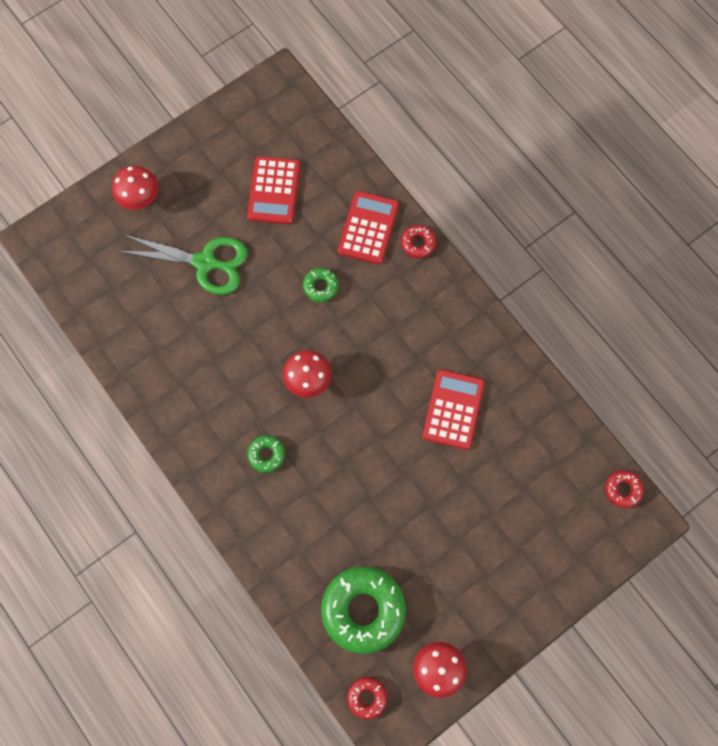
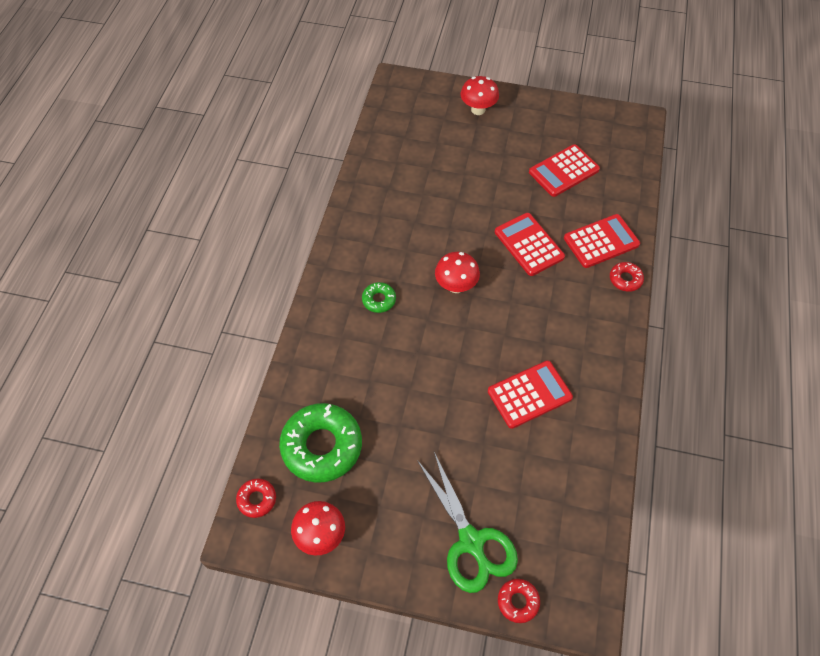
camera: 50 degrees right, 15 degrees down
green scissors [119,235,248,295] -> green scissors moved to [417,452,518,593]
green donut [303,268,338,302] -> red calculator [495,213,565,276]
red donut [605,470,644,508] -> red donut moved to [498,579,540,623]

